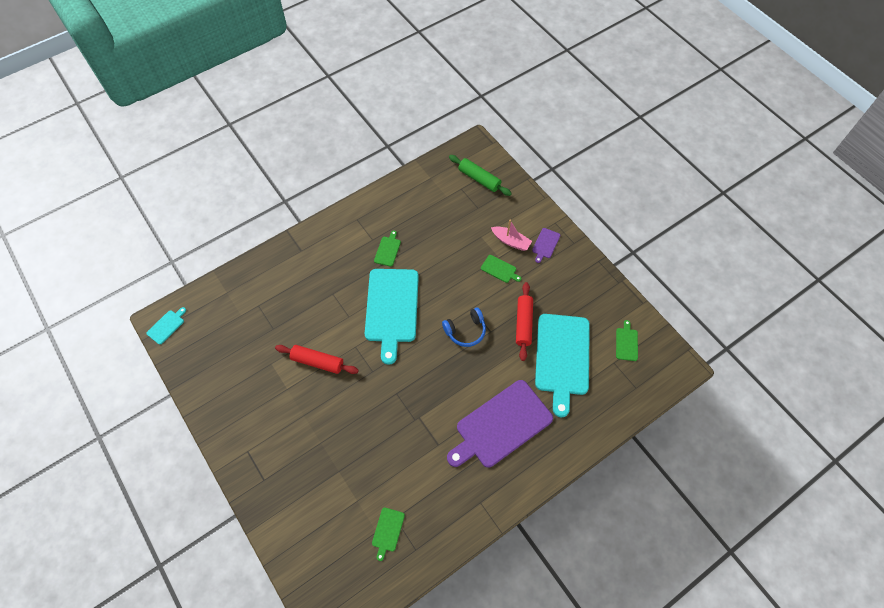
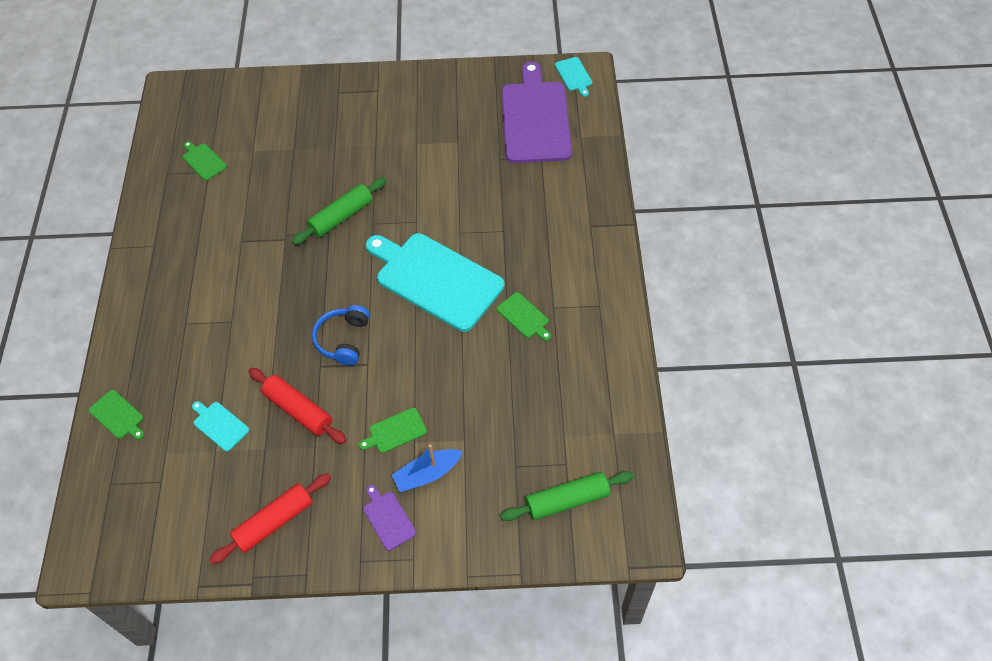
camera: 125 degrees right, 5 degrees down
red rolling pin [275,345,359,374] -> red rolling pin moved to [209,473,332,564]
purple cutting board [447,380,553,468] -> purple cutting board moved to [502,61,572,163]
pink boat [491,220,532,251] -> blue boat [392,444,463,492]
turquoise cutting board [535,314,590,417] -> turquoise cutting board [192,401,249,451], size x0.41
green cutting board [616,320,638,361] -> green cutting board moved to [89,390,144,440]
none -> green rolling pin [292,177,387,245]

